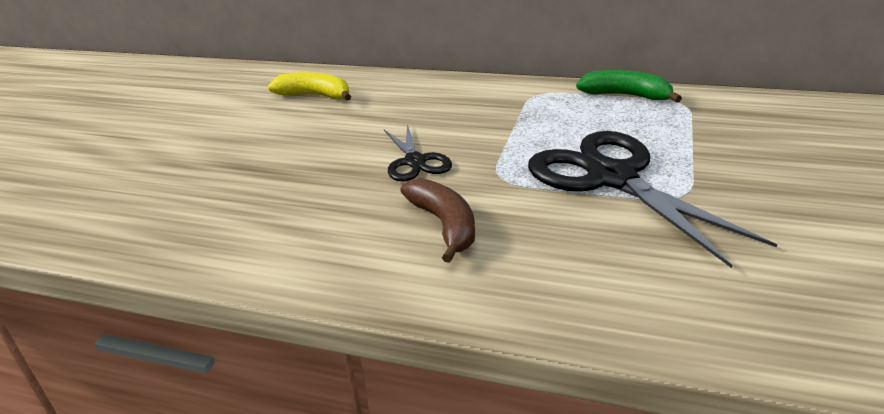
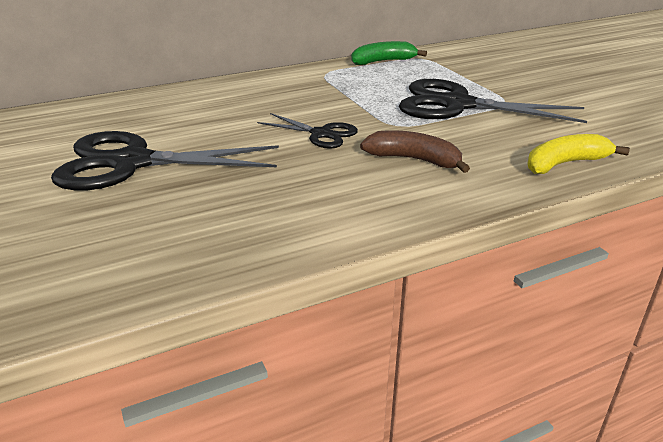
camera: 45 degrees left, 0 degrees up
yellow banana [268,72,351,101] -> yellow banana moved to [527,134,630,174]
none -> black scissors [51,131,279,191]

